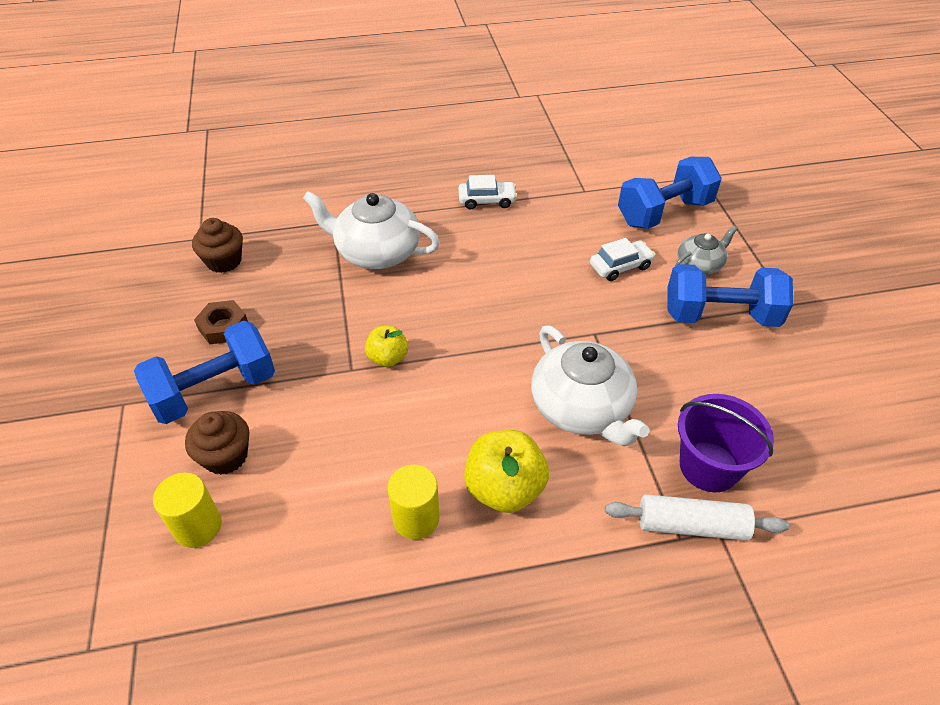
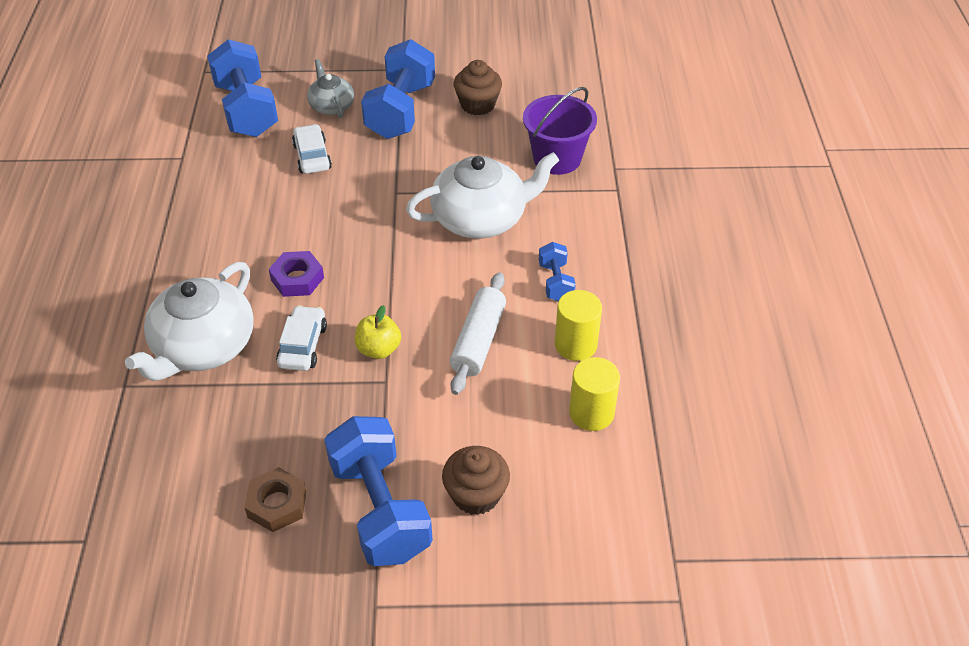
camera: 80 degrees left, 0 degrees up
yellow cylinder [153,473,222,548] -> yellow cylinder moved to [569,357,620,431]
brown cupcake [192,218,243,273] -> brown cupcake moved to [454,60,502,115]
white car [458,175,517,210] -> white car moved to [276,305,327,371]
yellow apple [464,430,549,513] -> blue dumbbell [539,242,576,301]
white rolling pin [605,494,789,541] -> white rolling pin moved to [450,272,506,395]
none -> purple nut [269,251,324,297]

